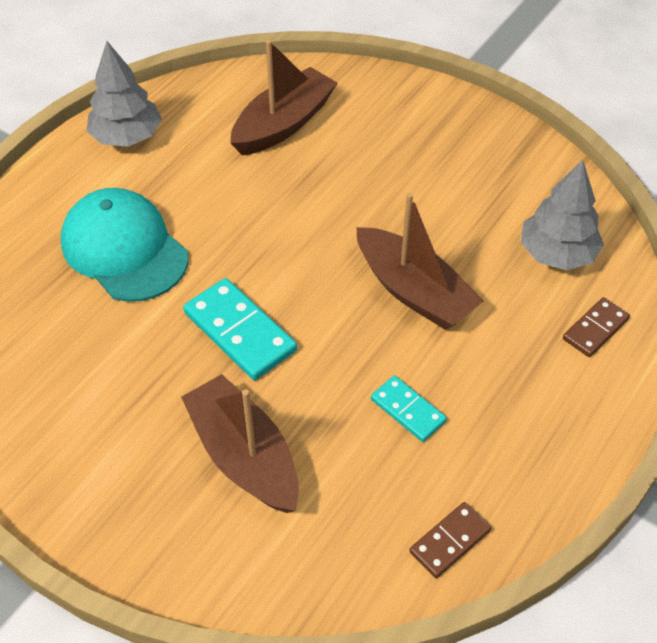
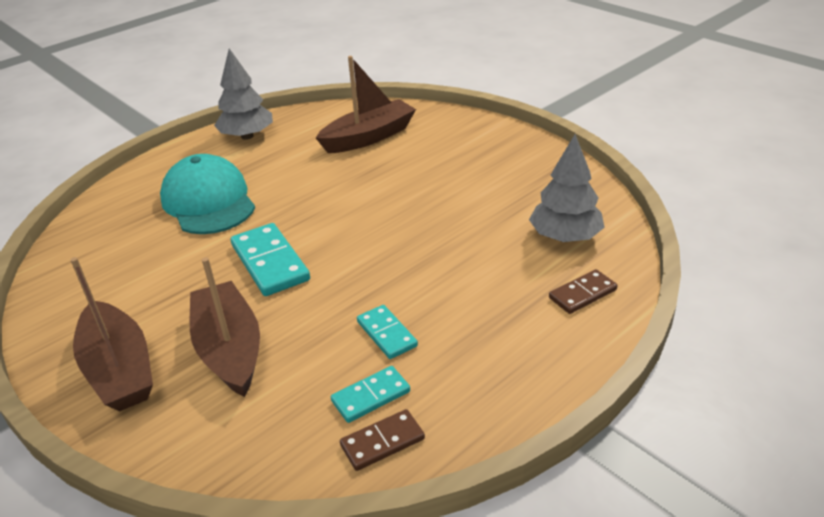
camera: 15 degrees right, 15 degrees down
brown boat [356,193,483,330] -> brown boat moved to [71,257,153,411]
none -> turquoise domino [331,366,410,423]

